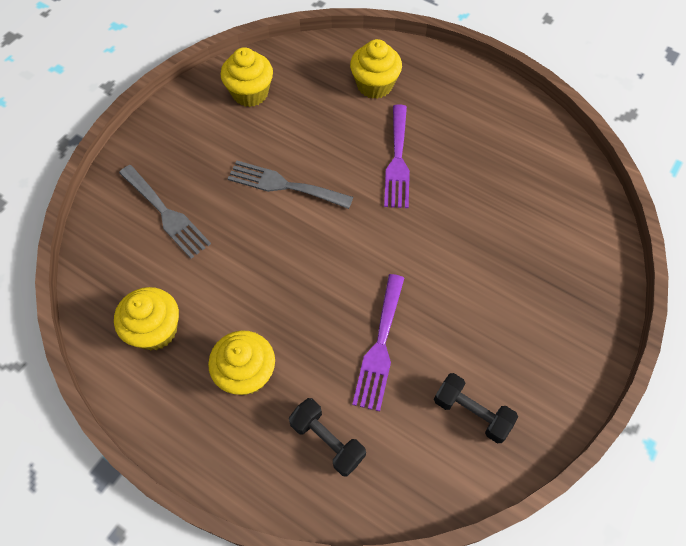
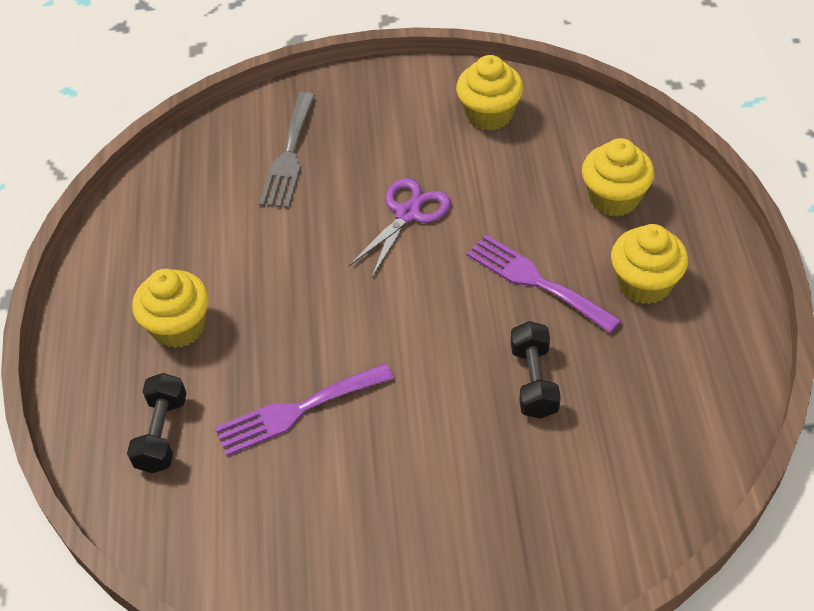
camera: 55 degrees right, 10 degrees down
yellow cupcake [114,287,179,350] -> yellow cupcake moved to [611,224,688,304]
grey fork [227,161,353,209] -> purple scissors [348,178,451,277]
purple fork [384,104,410,208] -> purple fork turned 75 degrees clockwise [466,235,621,333]
black dumbbell [434,373,518,443] -> black dumbbell moved to [511,321,561,419]

